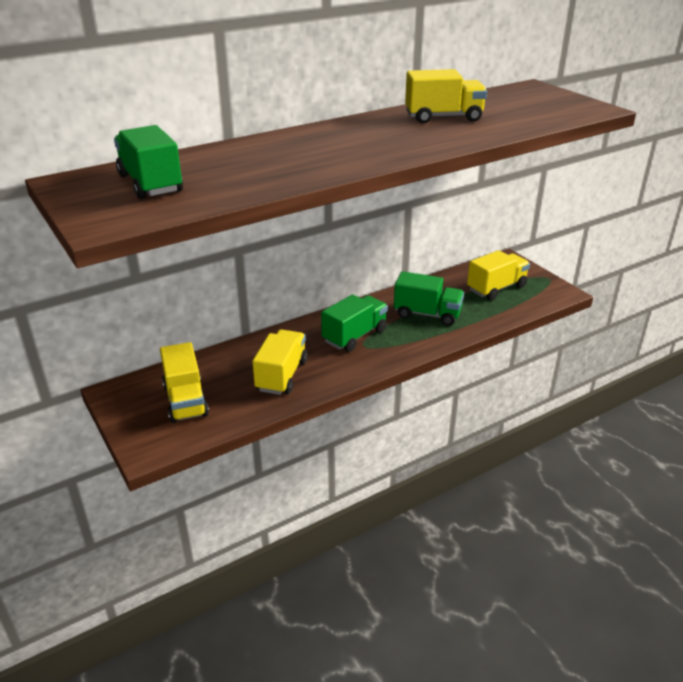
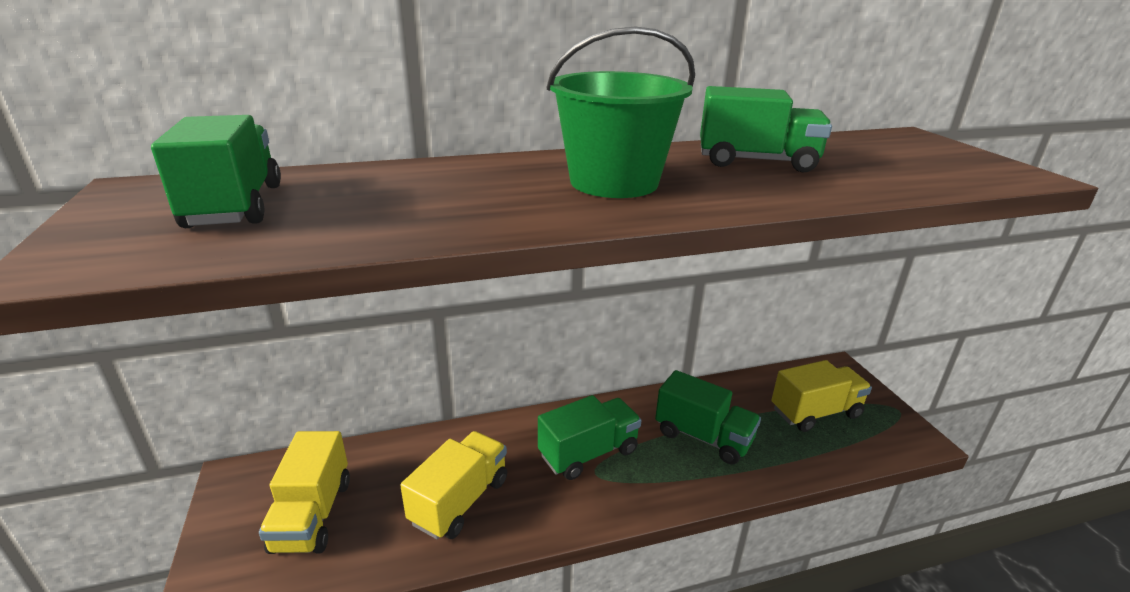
camera: 15 degrees right, 5 degrees down
yellow truck [405,69,487,124] -> green truck [700,86,832,173]
none -> green bucket [547,26,695,198]

